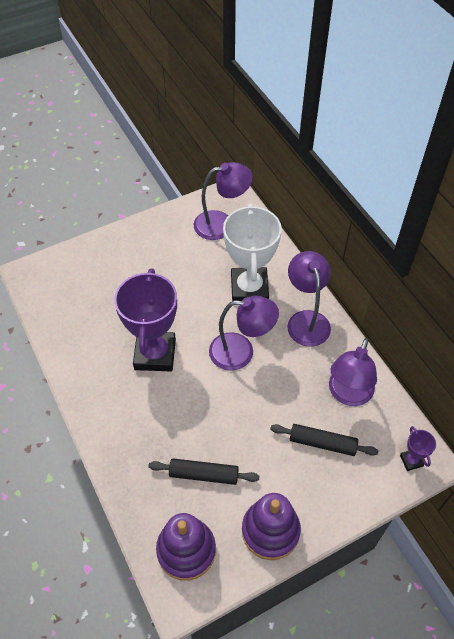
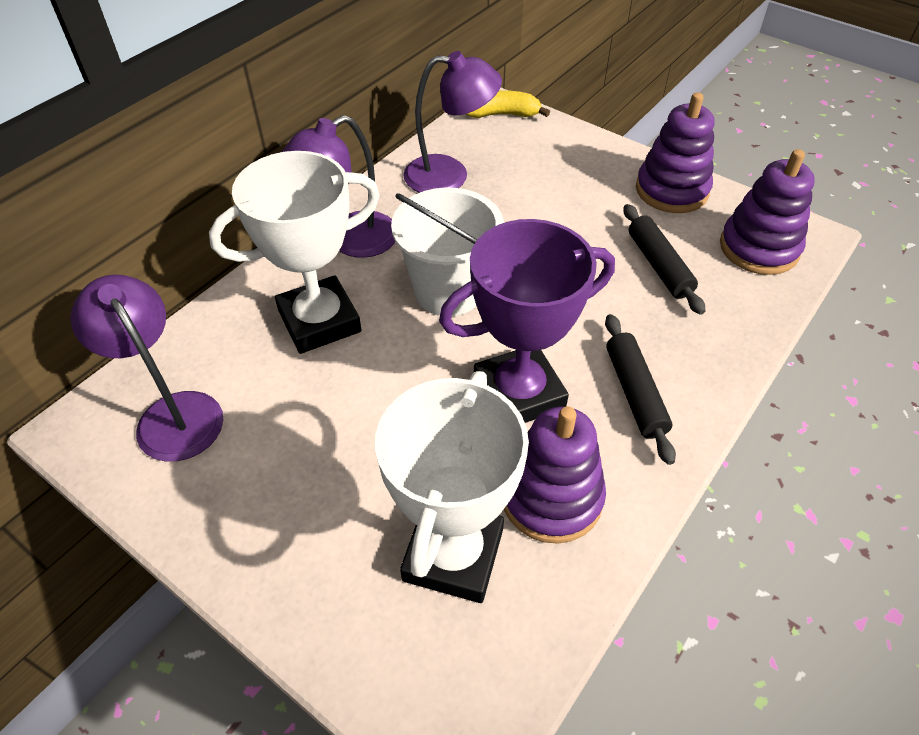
camera: 115 degrees left, 5 degrees down
purple lamp [209,296,279,371] -> white bucket [391,188,504,316]
black rolling pin [270,424,378,456] -> black rolling pin moved to [605,314,676,465]
purple trophy [400,426,436,471] -> yellow banana [465,90,550,118]
none -> white trophy [375,371,529,603]
none -> purple stacking toy [504,406,606,544]

